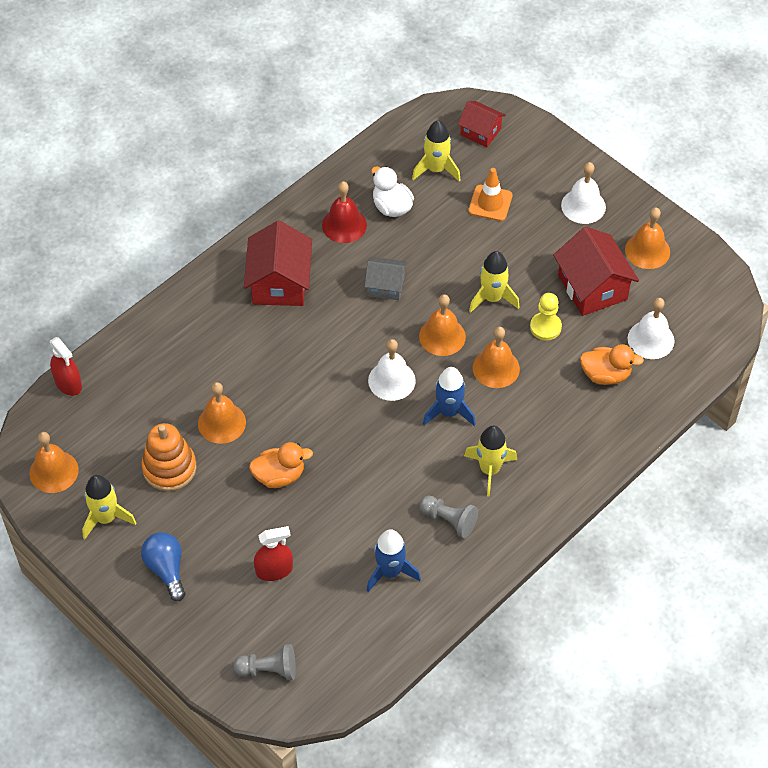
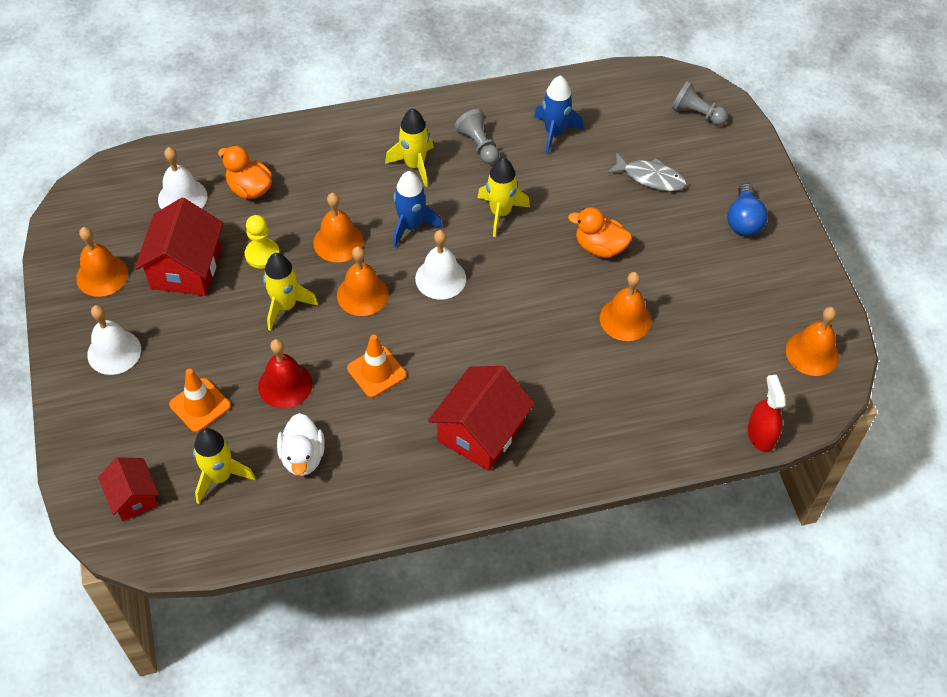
camera: 150 degrees left, 0 degrees up
yellow rocket [82,475,136,539] -> yellow rocket moved to [477,158,530,237]
orange stacking toy [141,423,197,491] -> none
red spray bottle [254,526,293,581] -> grey fish [607,152,686,191]
red bell [322,181,367,243] -> red bell moved to [258,339,312,409]
grey house [364,257,407,300] -> orange traffic cone [347,334,406,398]

